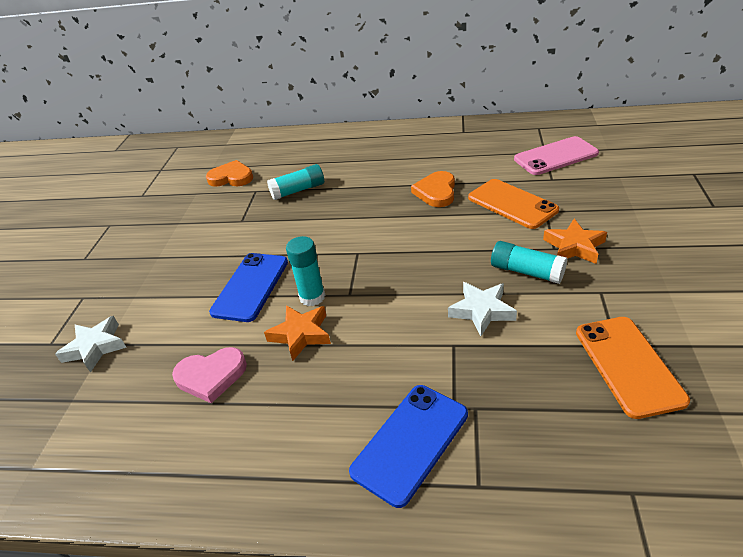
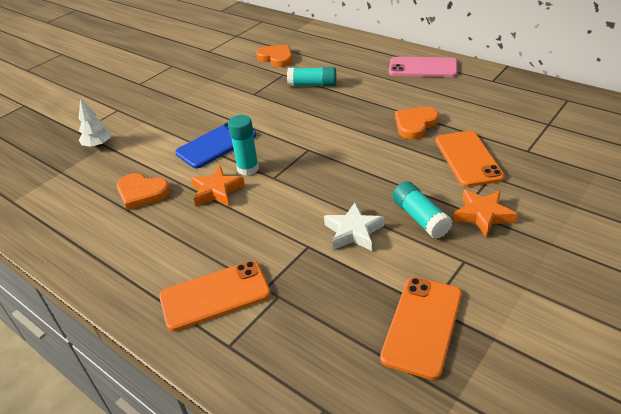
camera: 30 degrees right, 0 degrees up
white star [55,316,127,373] -> white tree [79,99,111,147]
pink heart [172,347,247,403] -> orange heart [117,173,170,210]
blue phone [349,385,468,508] -> orange phone [159,261,271,331]
pink phone [514,136,599,175] -> pink phone moved to [389,57,458,77]

